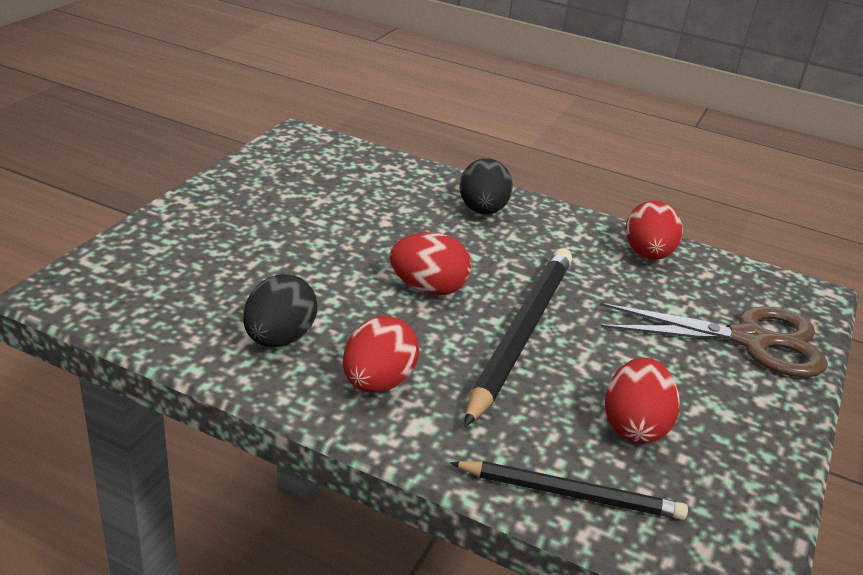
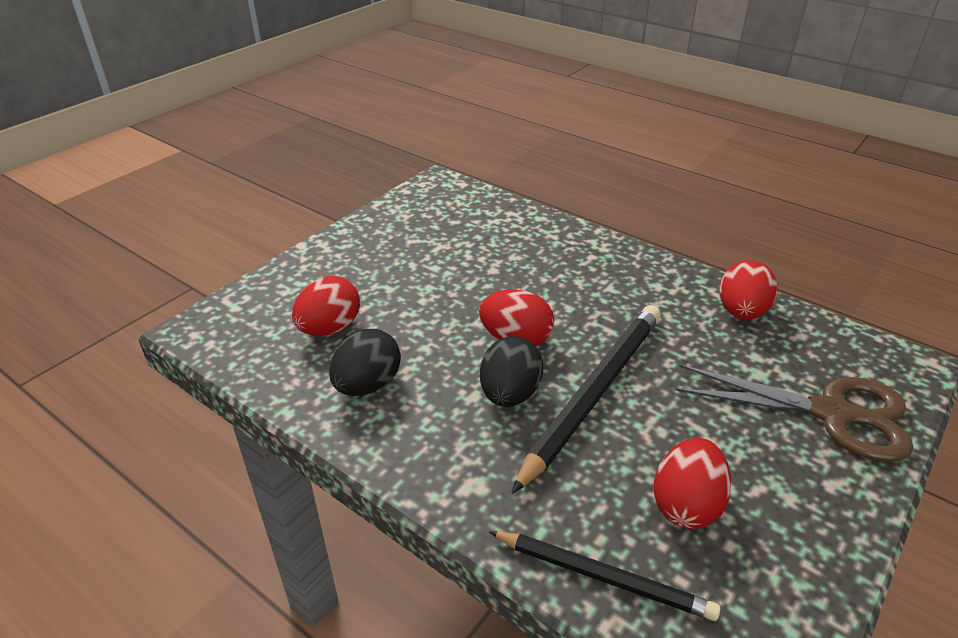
camera: 15 degrees right, 5 degrees up
red egg [343,316,419,393] -> red egg moved to [292,276,360,336]
black egg [460,158,513,215] -> black egg moved to [480,336,543,407]

